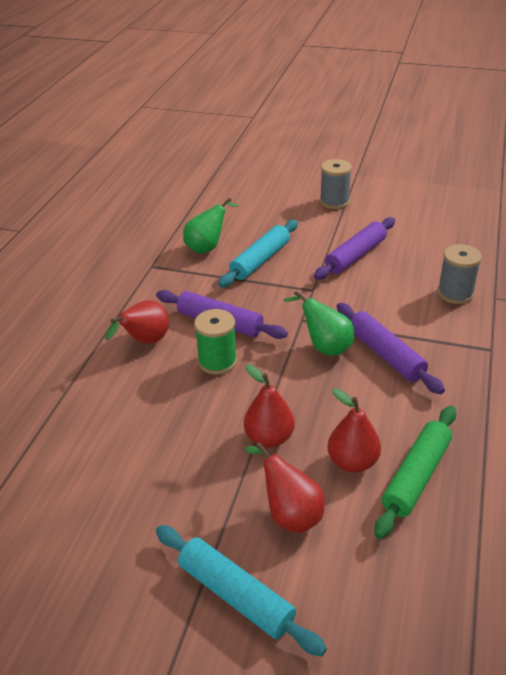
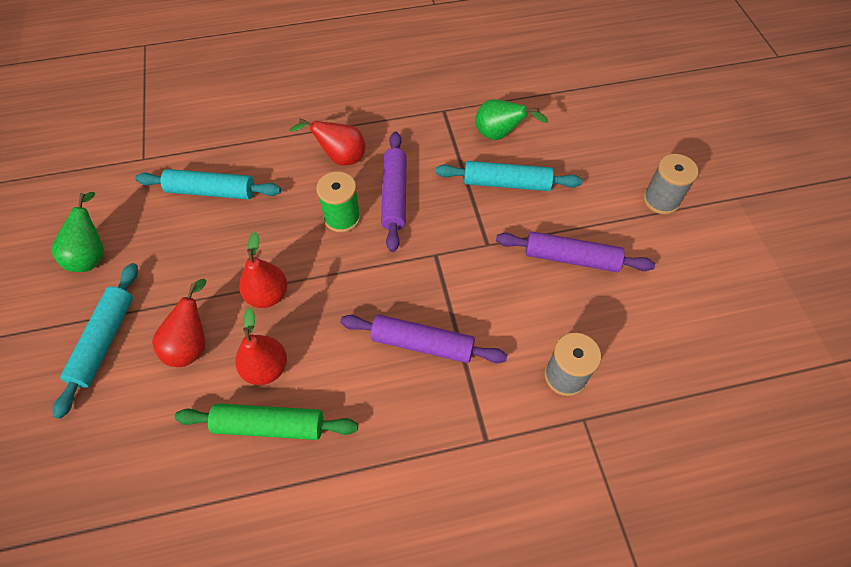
camera: 60 degrees right, 20 degrees up
green pear [283,290,354,356] -> green pear moved to [51,192,104,272]
purple rolling pin [337,303,445,394] -> purple rolling pin turned 75 degrees clockwise [340,315,507,363]
none -> turquoise rolling pin [135,169,281,199]

